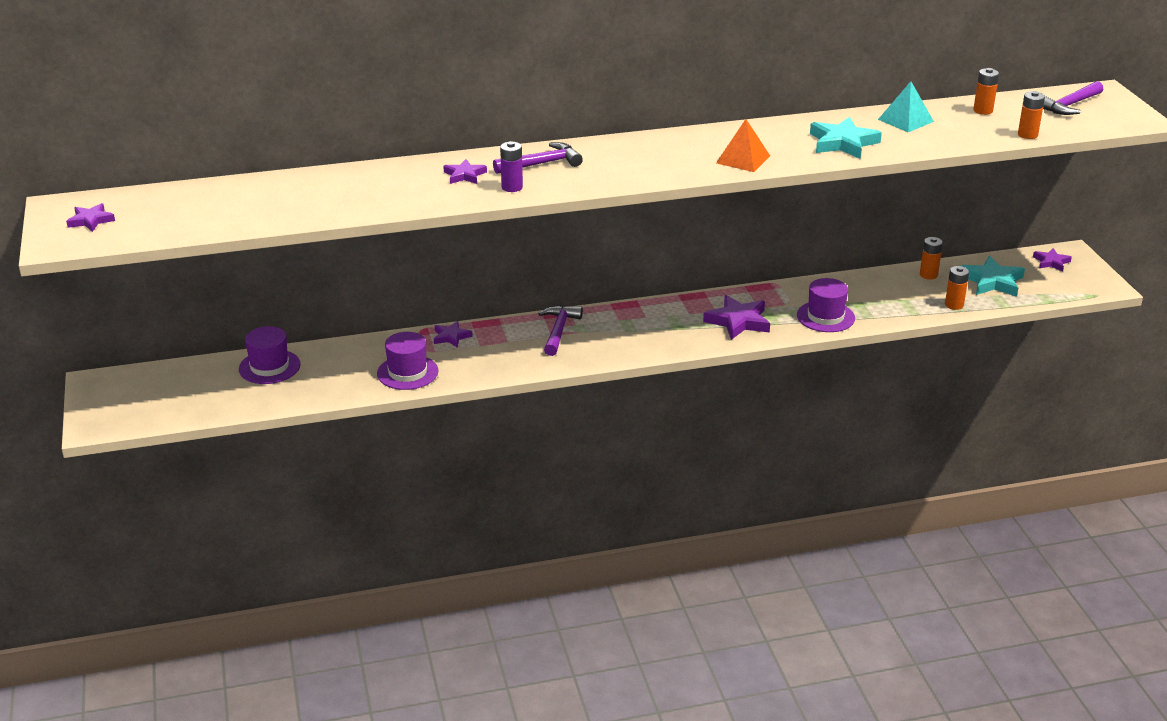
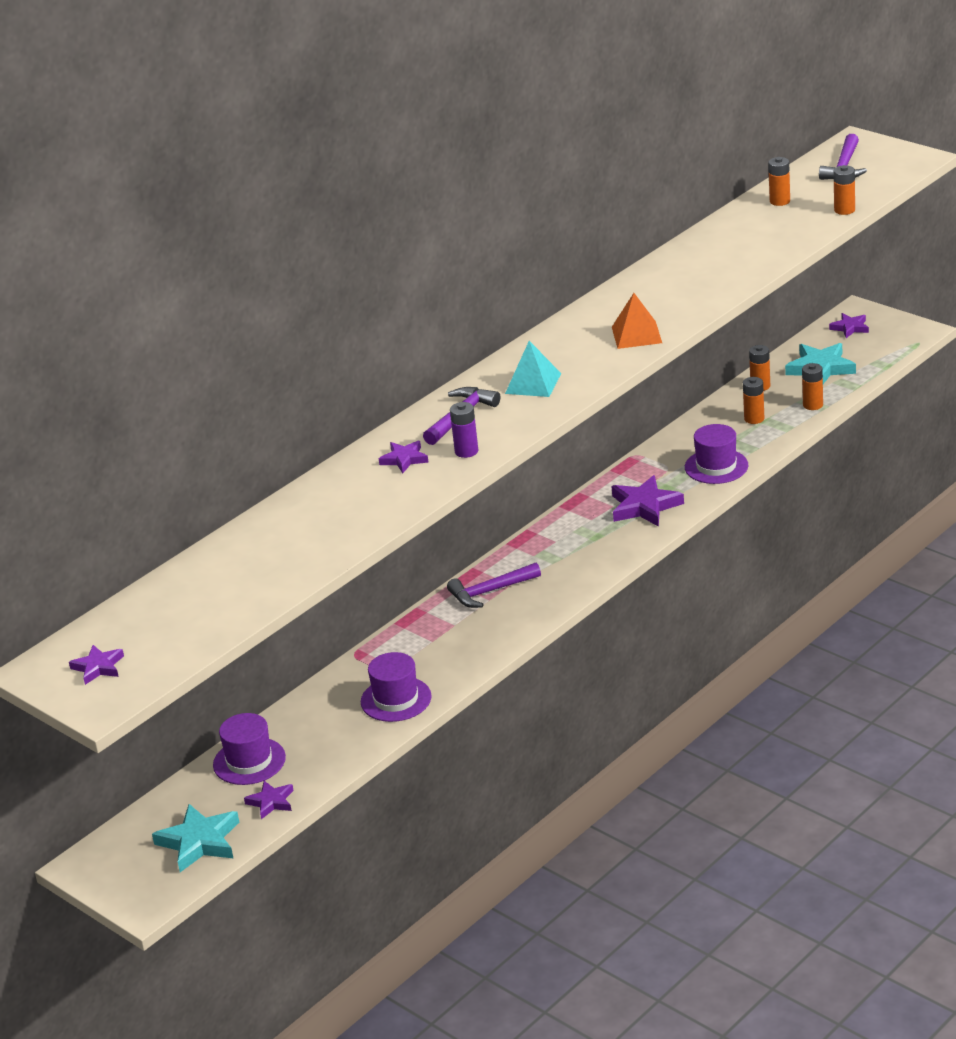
camera: 30 degrees left, 0 degrees up
purple star [434,321,473,348] -> purple star moved to [244,781,294,819]
purple hammer [538,305,583,356] -> purple hammer turned 90 degrees counterclockwise [447,563,541,608]
turquoise star [810,117,882,159] -> turquoise star moved to [152,804,239,872]
turquoise pyramid [878,81,934,132] -> turquoise pyramid moved to [505,341,561,397]
none -> orange battery [743,377,764,424]

